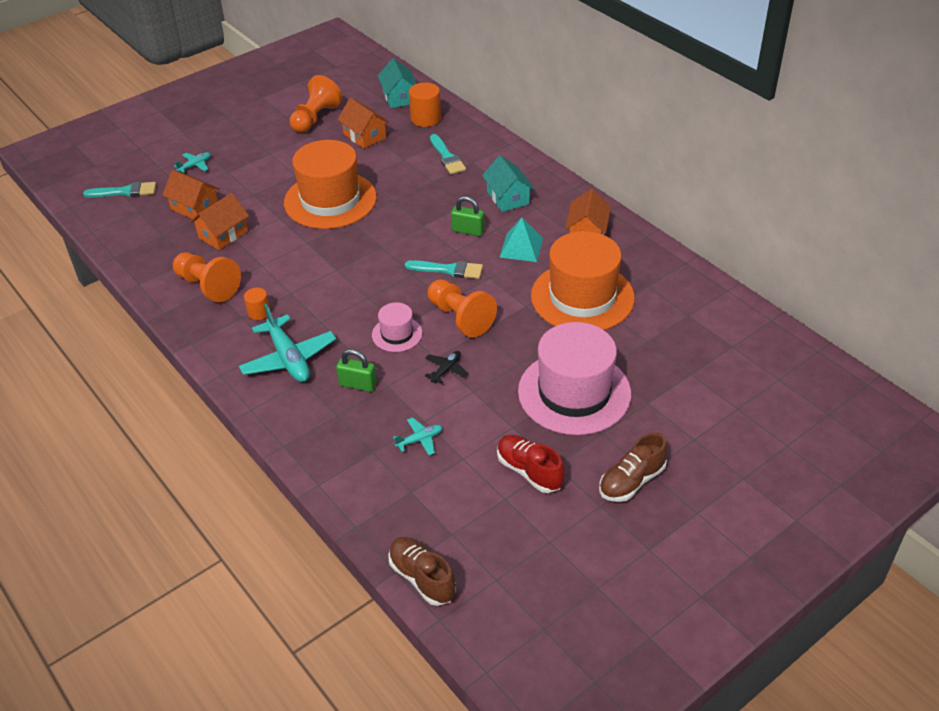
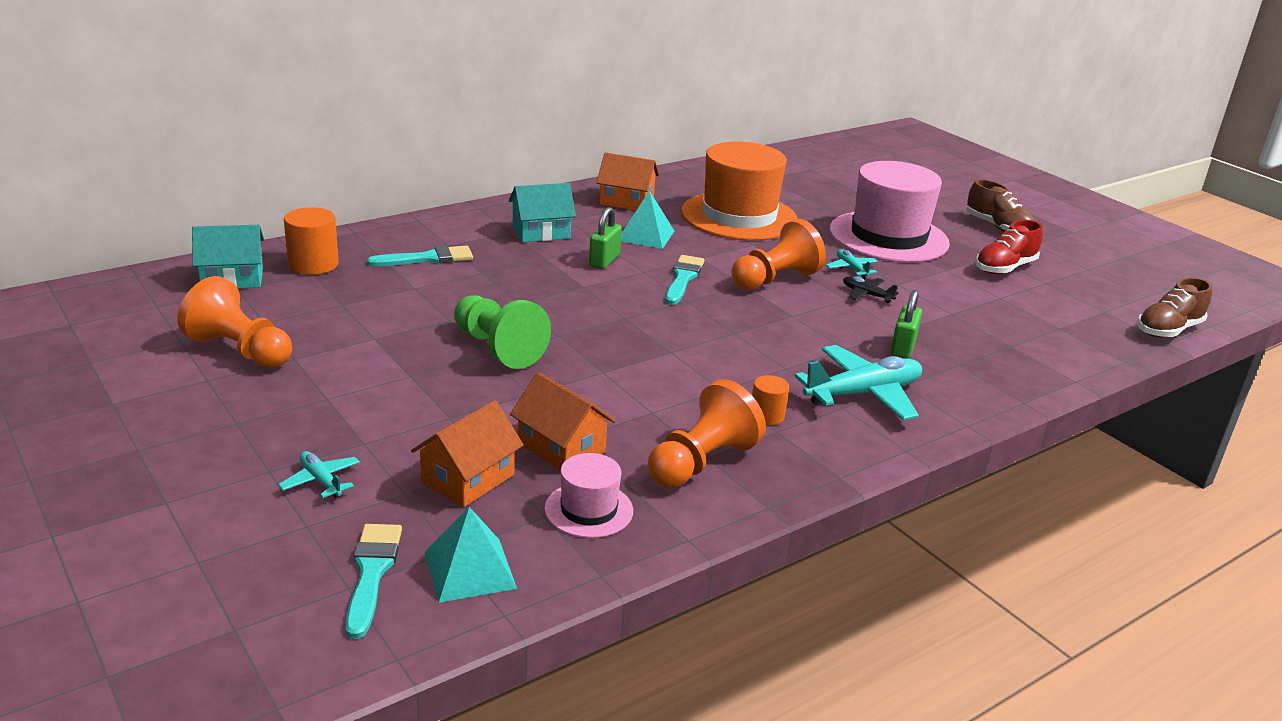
camera: 90 degrees left, 15 degrees down
orange hat [284,140,377,229] -> green pawn [454,295,551,369]
orange house [337,98,389,149] -> none
pink hat [372,302,422,352] -> pink hat moved to [544,453,633,538]
turquoise plane [393,417,442,455] -> turquoise plane moved to [826,249,878,279]
none -> turquoise pyramid [425,507,517,603]

